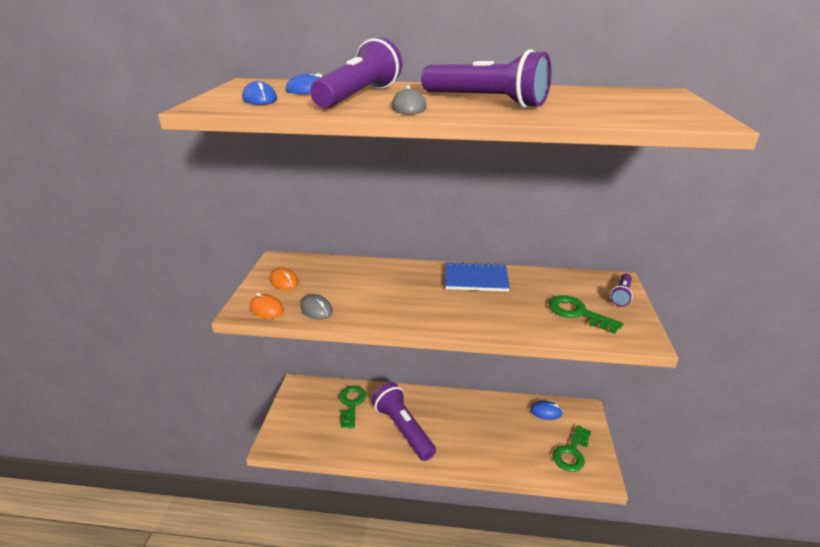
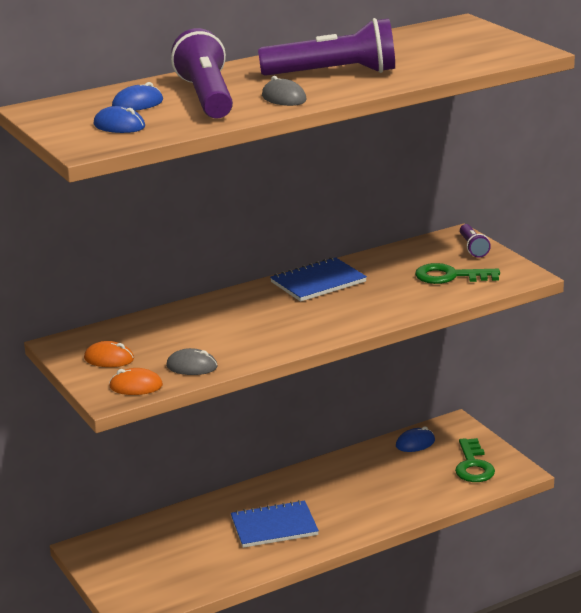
camera: 35 degrees left, 5 degrees down
green key [339,386,366,428] -> none
purple flashlight [372,382,436,461] -> blue notebook [231,500,319,548]

